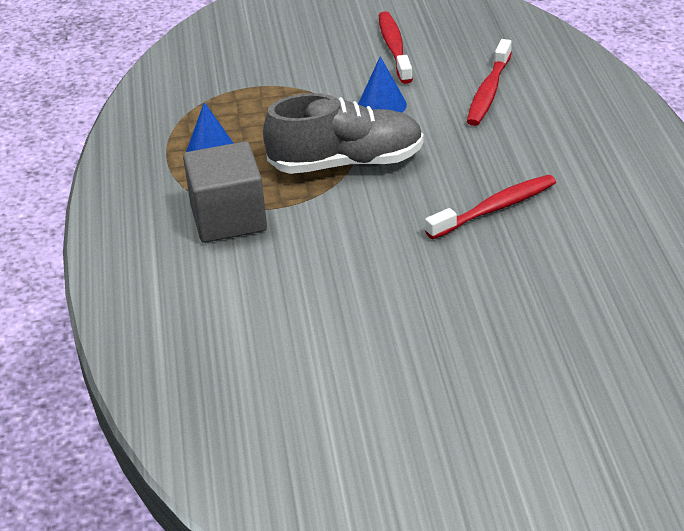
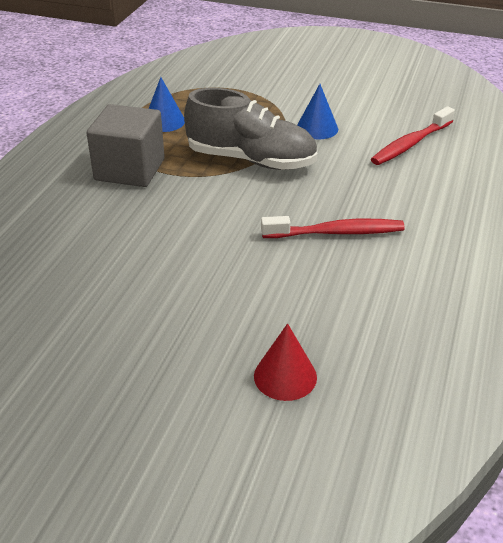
camera: 25 degrees right, 0 degrees up
red toothbrush [379,11,413,84] -> none
none -> red cone [254,323,317,401]

